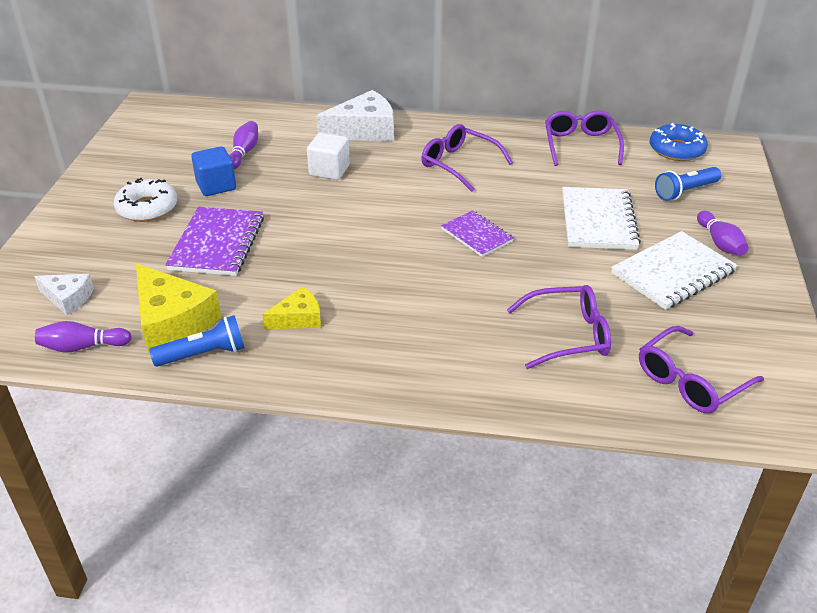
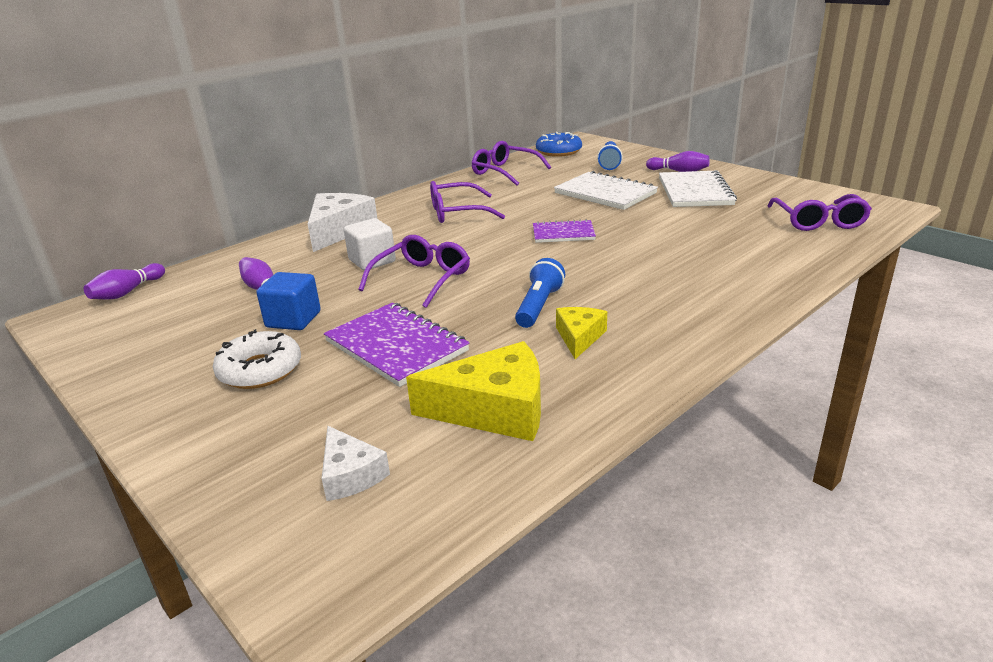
camera: 50 degrees left, 10 degrees down
white cheese [34,274,94,315] -> white cheese turned 90 degrees clockwise [321,426,390,501]
purple bowling pin [35,321,132,353] -> purple bowling pin moved to [84,263,165,299]
blue flashlight [149,315,245,366] -> blue flashlight moved to [515,258,565,328]
purple glasses [507,285,611,369] -> purple glasses moved to [359,235,470,308]

